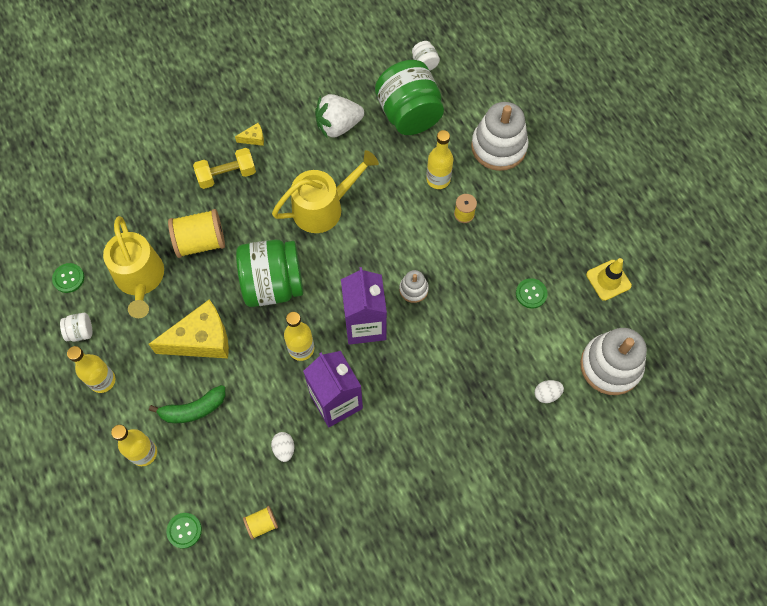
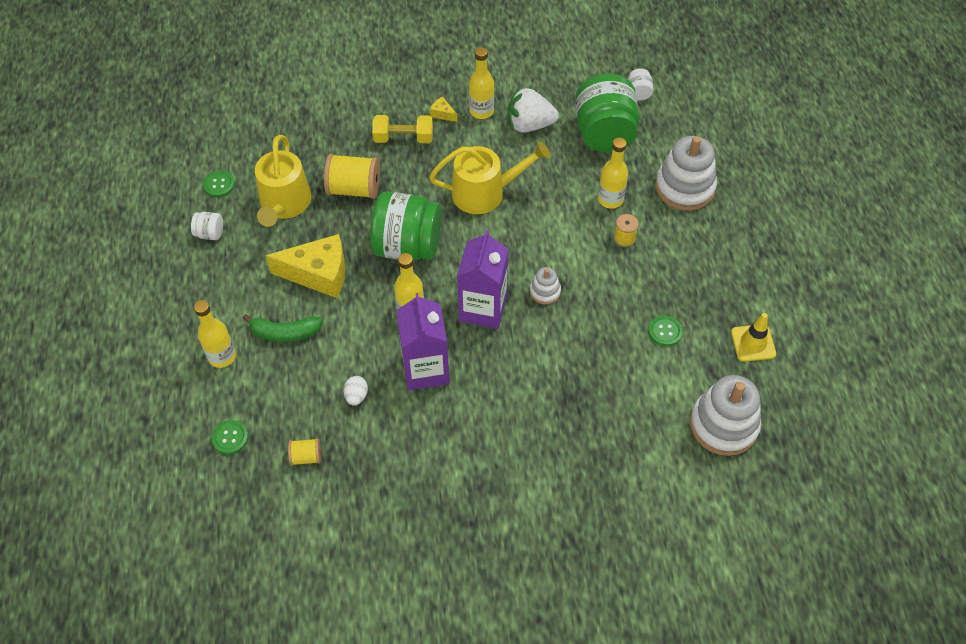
camera: 20 degrees right, 10 degrees down
yellow bottle [67,346,115,393] -> yellow bottle moved to [469,47,494,119]
yellow cheese [235,123,264,146] -> yellow cheese turned 150 degrees counterclockwise [430,96,458,122]
white egg [535,380,564,403] -> none

